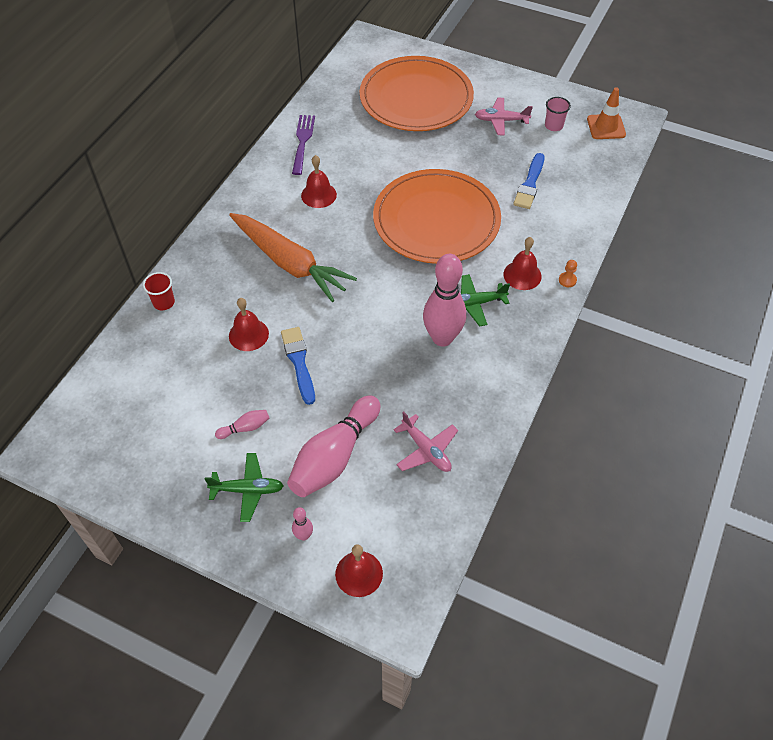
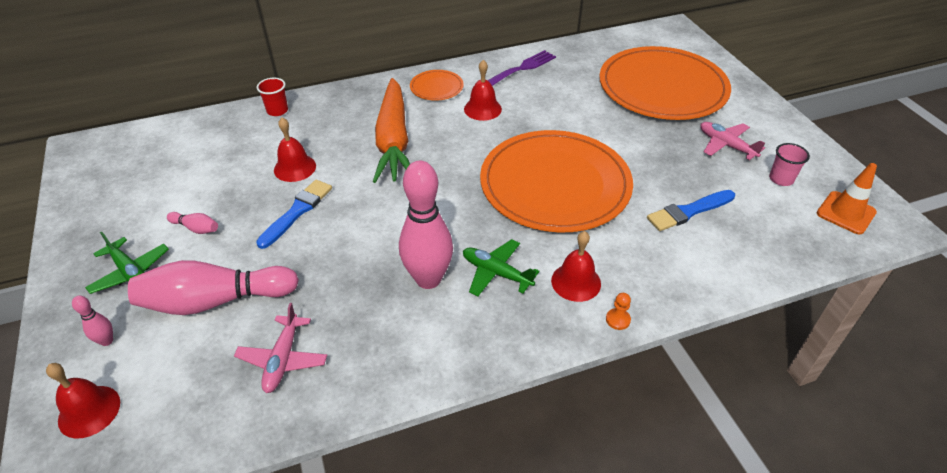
camera: 45 degrees right, 10 degrees down
none -> orange plate [410,70,464,101]

